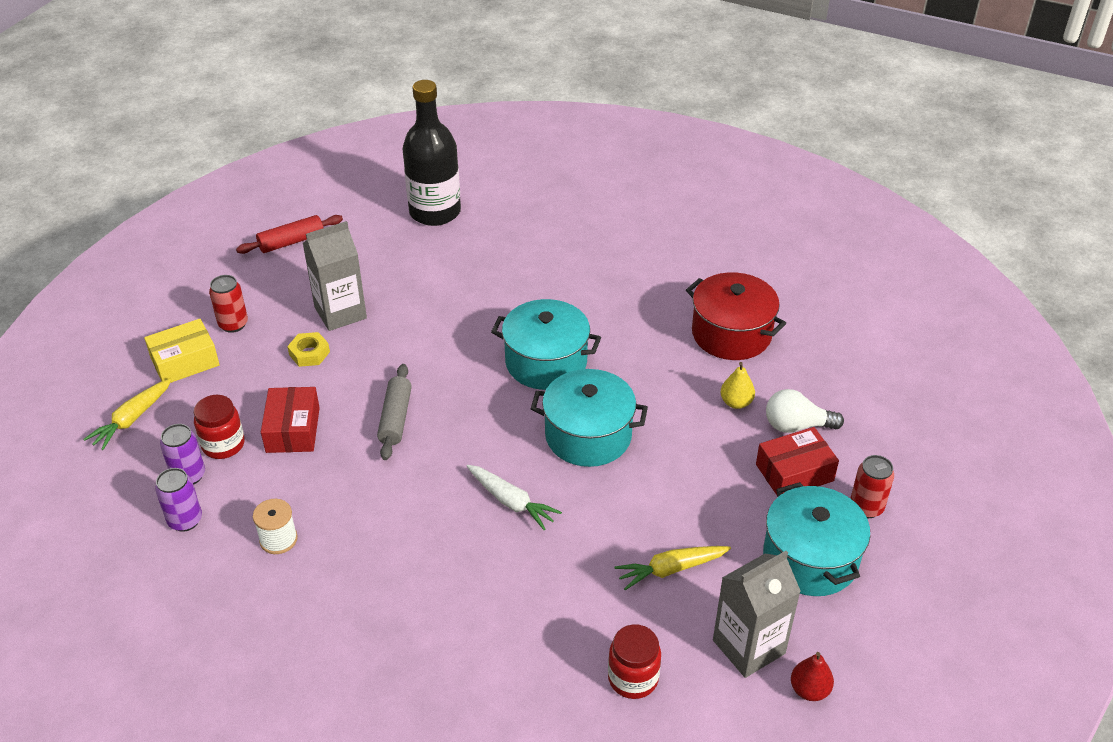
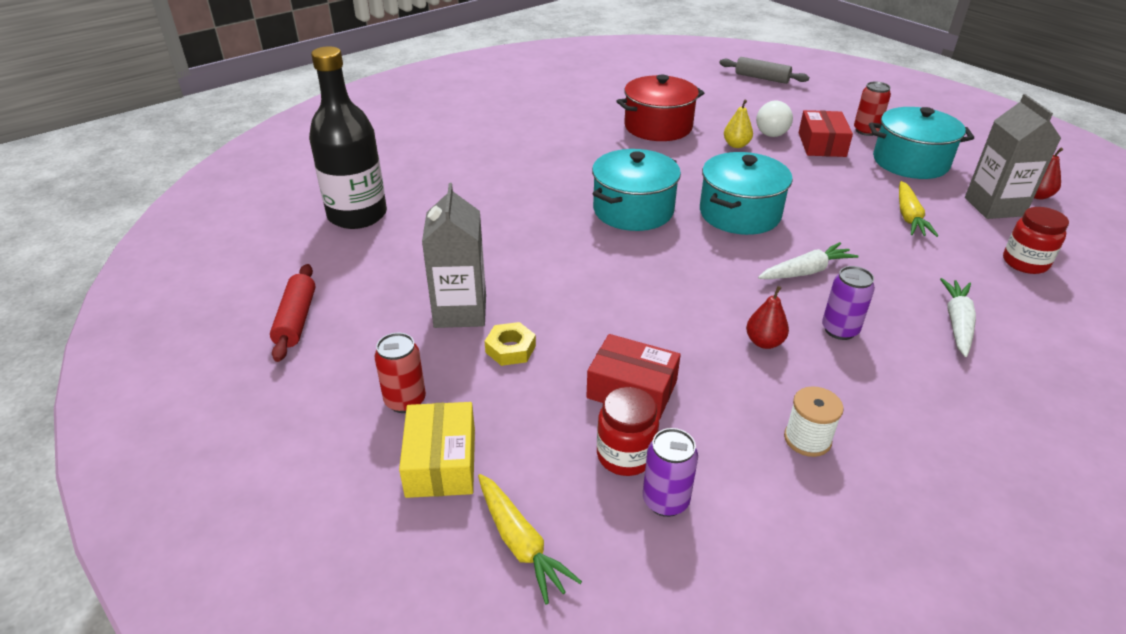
camera: 65 degrees left, 5 degrees down
purple can [155,468,202,532] -> purple can moved to [822,266,875,340]
grey rolling pin [377,364,412,460] -> grey rolling pin moved to [720,57,809,84]
none -> red pear [746,286,789,349]
none -> white carrot [940,278,976,357]

